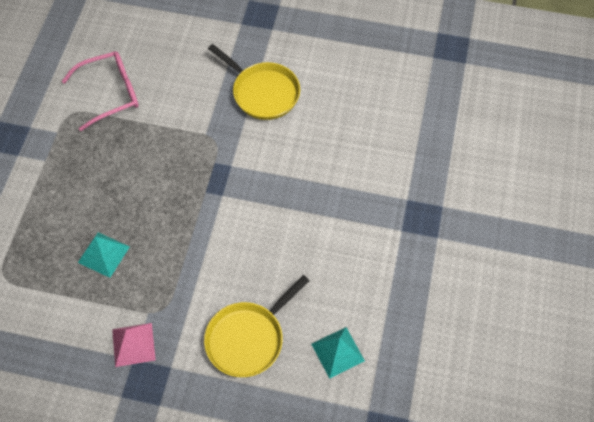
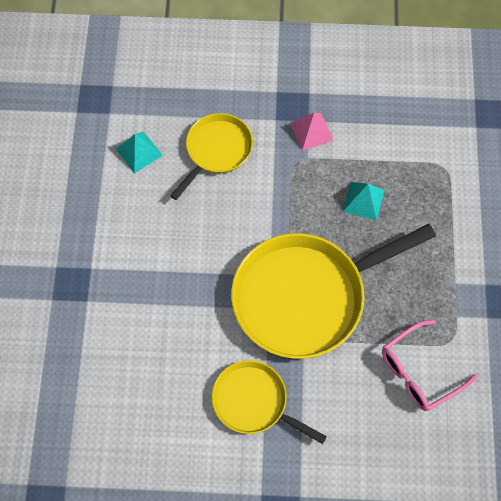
camera: 170 degrees right, 5 degrees up
none -> yellow pan [231,224,436,359]

